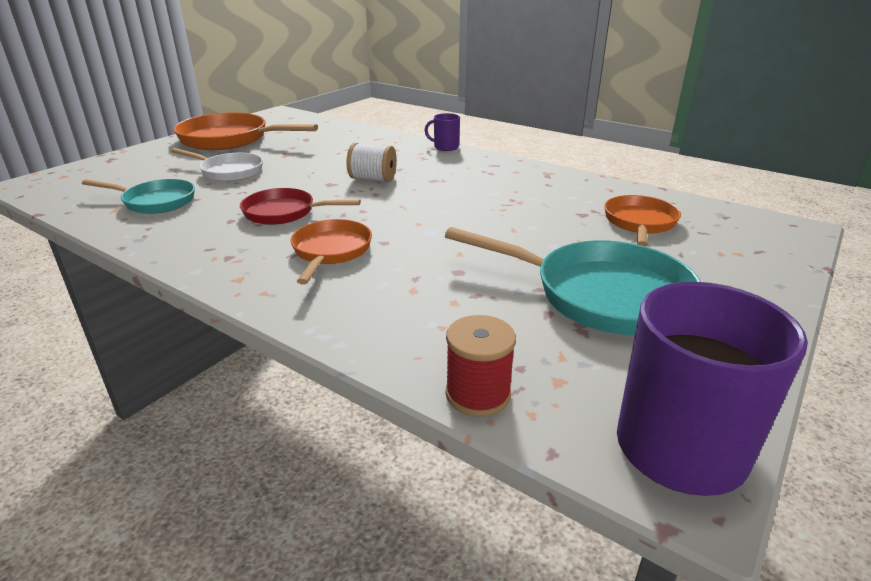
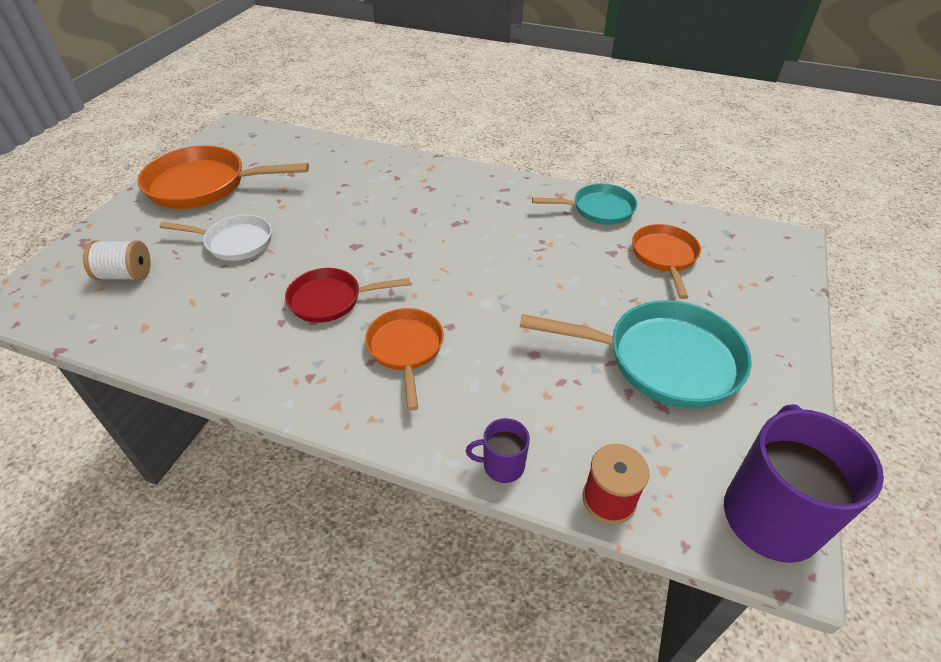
camera: 15 degrees left, 15 degrees up
turquoise pan [82,179,195,214] -> turquoise pan moved to [532,183,637,225]
white spool [347,143,397,182] -> white spool moved to [83,240,151,280]
purple mug [425,113,460,151] -> purple mug moved to [466,418,530,483]

